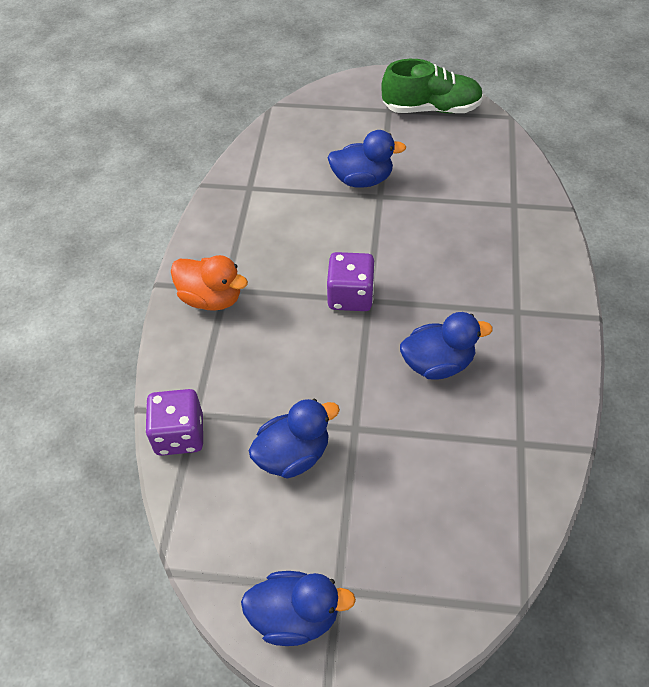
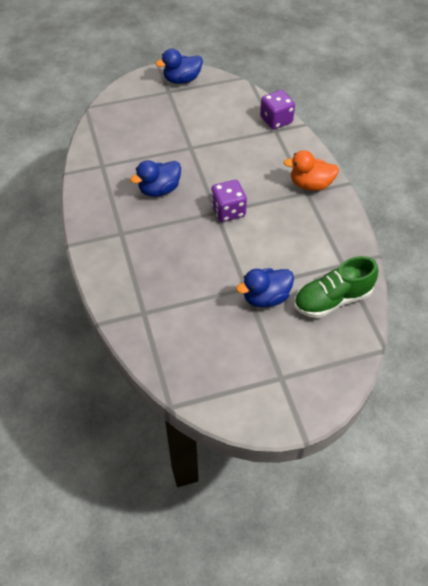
camera: 155 degrees right, 0 degrees up
blue duck [248,399,340,479] -> none
green shoe [381,59,483,113] -> green shoe moved to [294,256,378,318]

